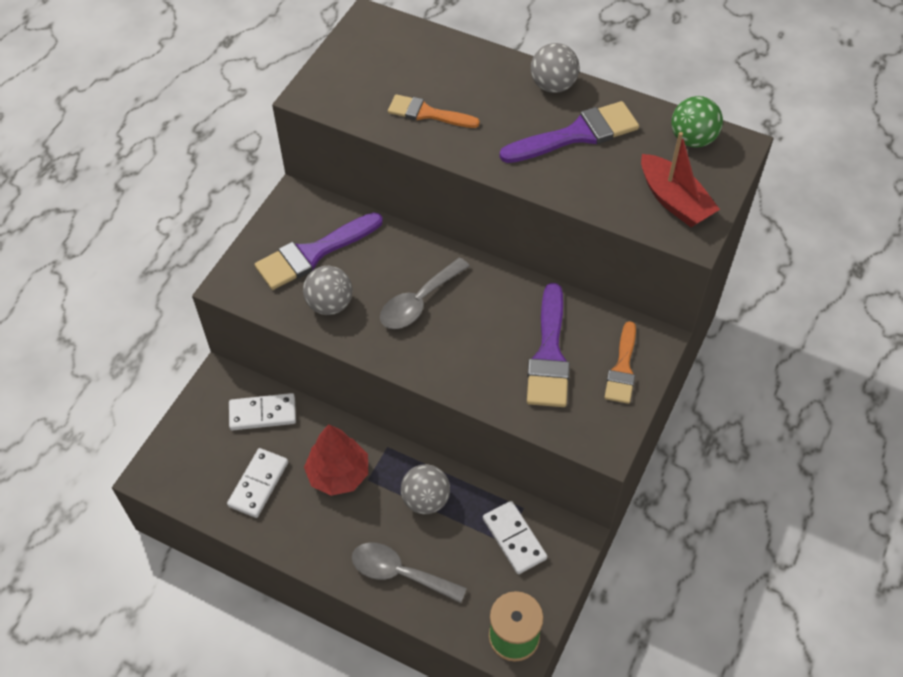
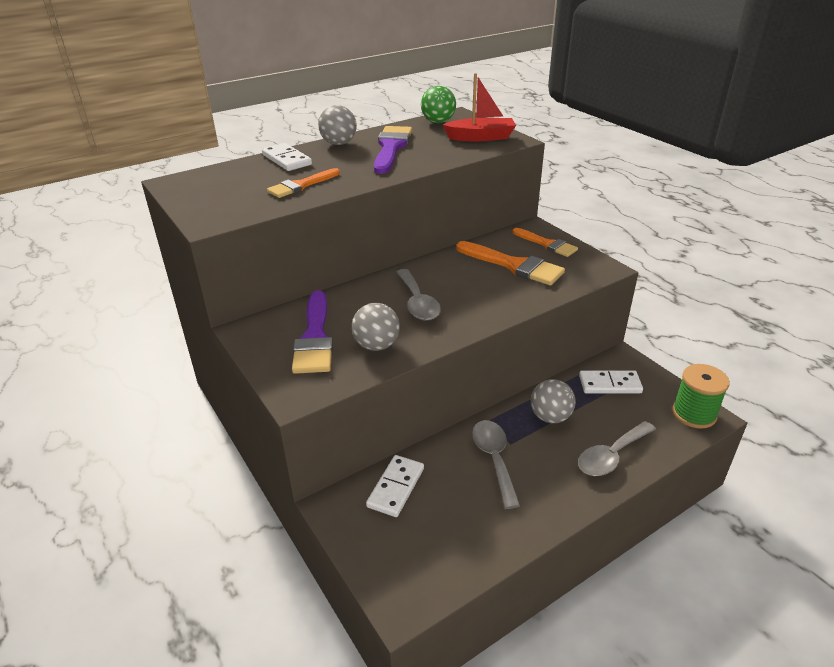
camera: 60 degrees left, 20 degrees down
white domino [227,448,288,518] -> white domino moved to [262,143,312,171]
red tree [304,424,368,496] -> grey spoon [472,420,520,509]
purple brush [527,283,570,407] -> orange brush [456,241,565,285]

